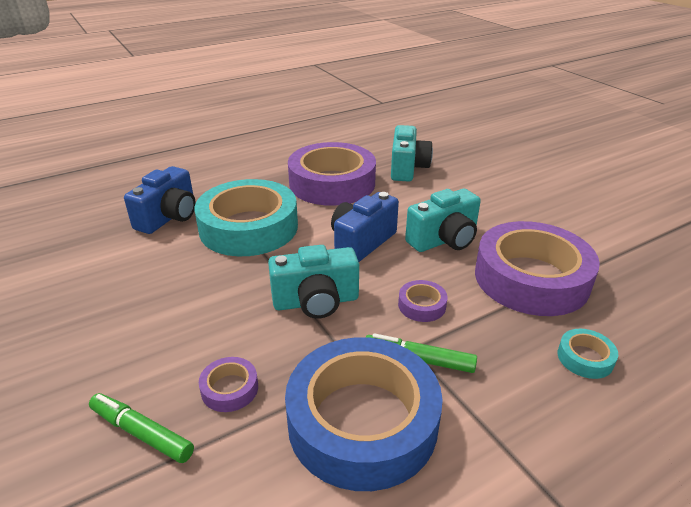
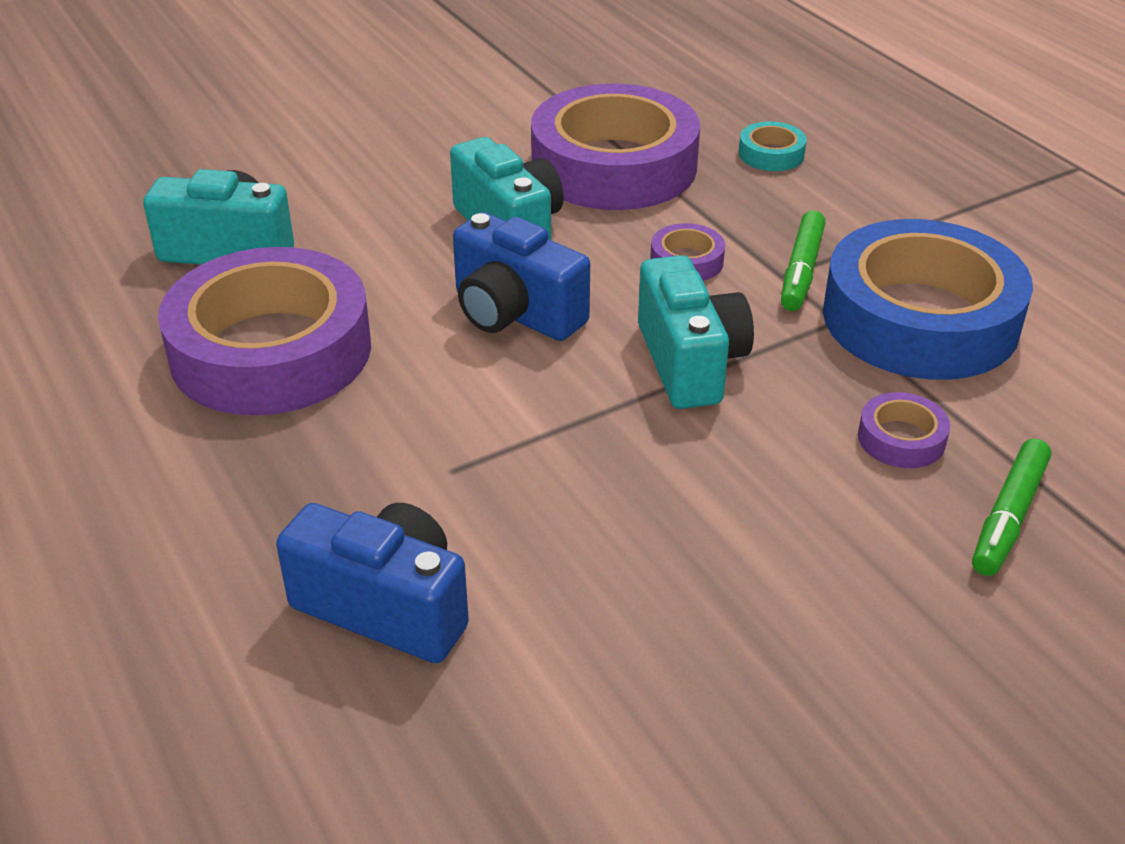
camera: 90 degrees left, 5 degrees up
turquoise tape [195,179,298,256] -> none

